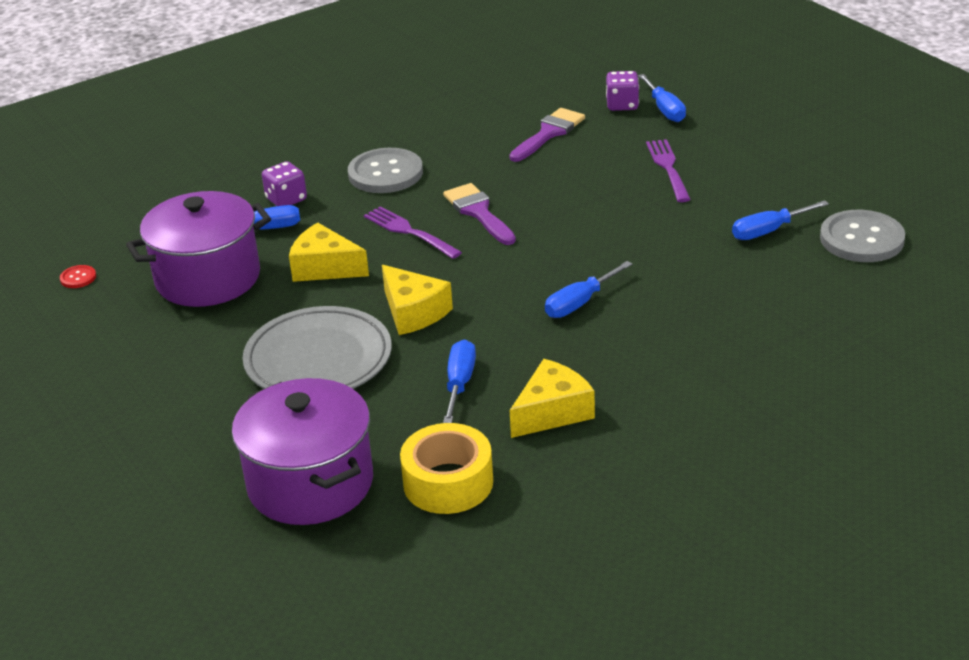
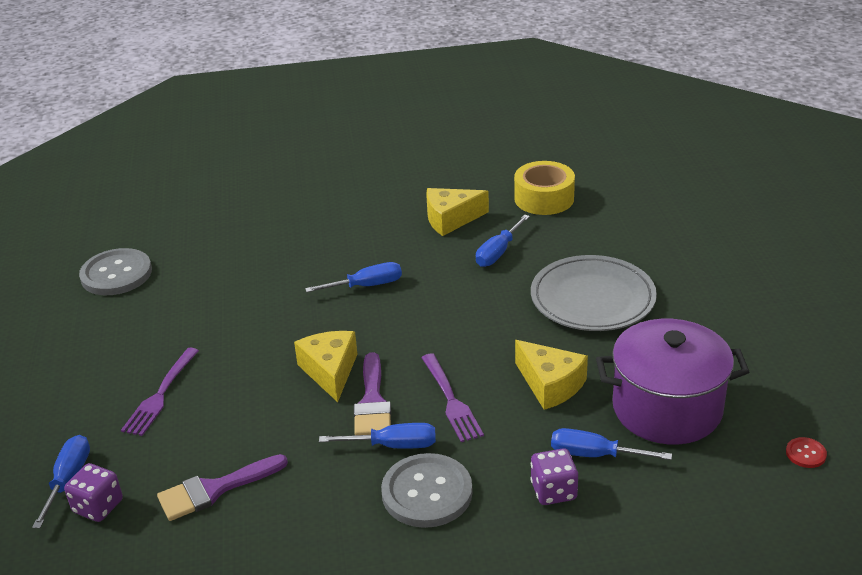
camera: 155 degrees left, 0 degrees up
purple pot [232,378,373,525] -> none
yellow cheese [382,265,453,335] -> yellow cheese moved to [294,331,357,402]
blue screwdriver [732,200,829,240] -> blue screwdriver moved to [319,423,436,449]

